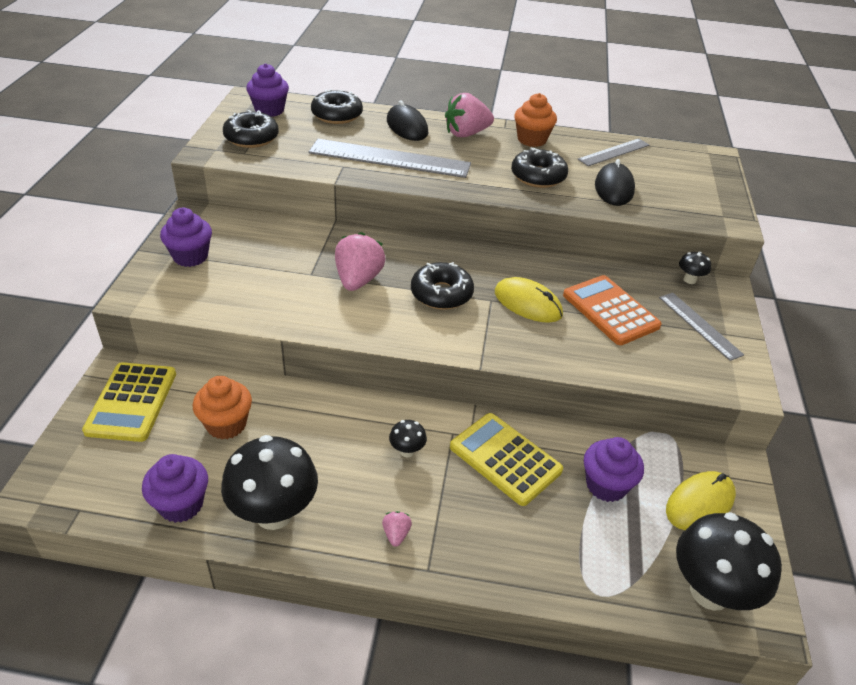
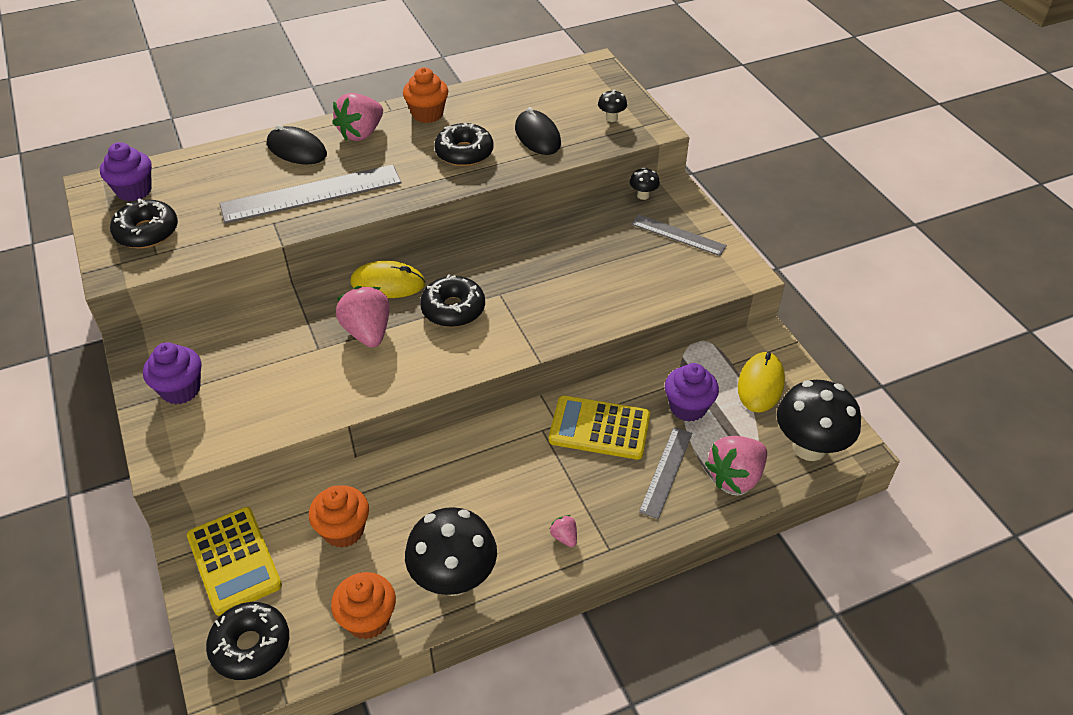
camera: 30 degrees left, 5 degrees up
purple cupcake [142,454,208,523] -> orange cupcake [331,572,396,640]
black donut [311,89,363,124] -> black donut moved to [206,602,289,680]
black mushroom [389,420,427,457] -> black mushroom moved to [598,90,627,122]
yellow mouse [495,277,563,323] -> yellow mouse moved to [351,261,425,298]
orange calculator [563,275,662,345] -> none
grey ruler [578,139,649,166] -> grey ruler moved to [639,427,692,519]
none -> pink strawberry [705,436,767,494]

